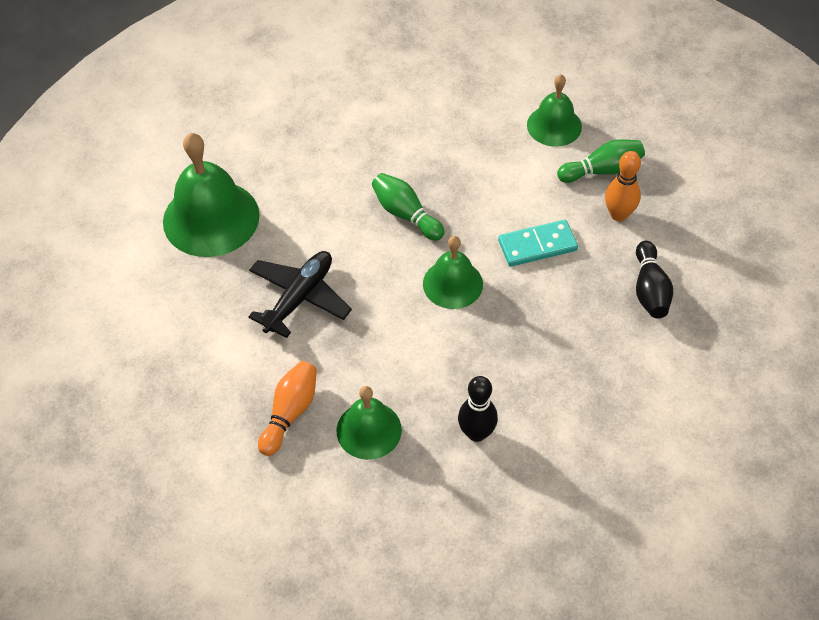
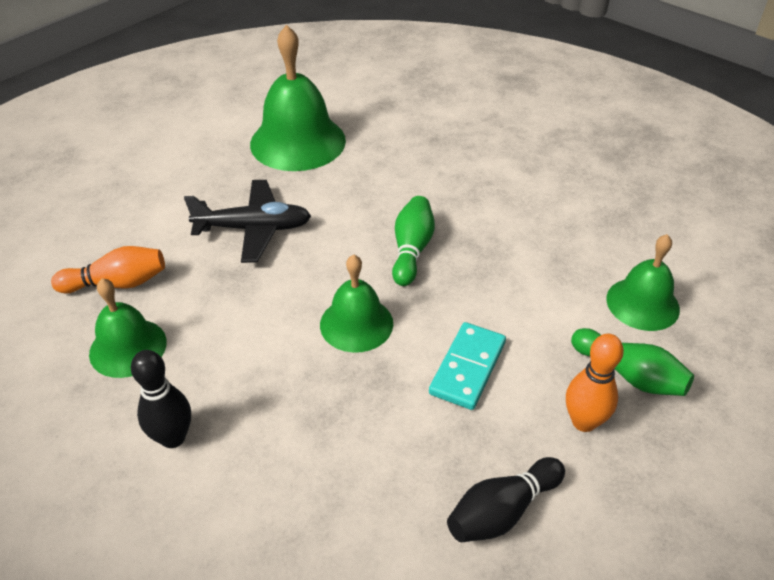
camera: 55 degrees right, 10 degrees down
turquoise domino [498,220,578,267] -> turquoise domino turned 75 degrees clockwise [429,322,506,410]

